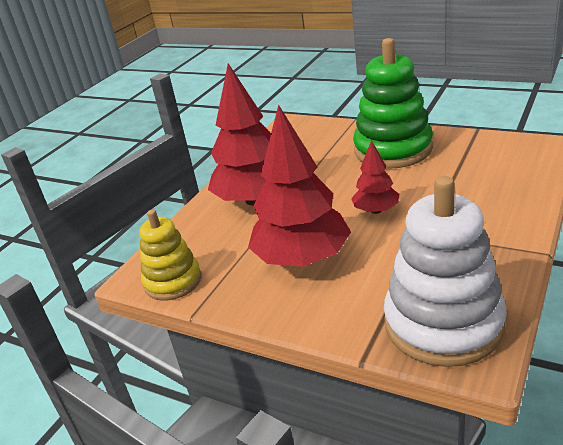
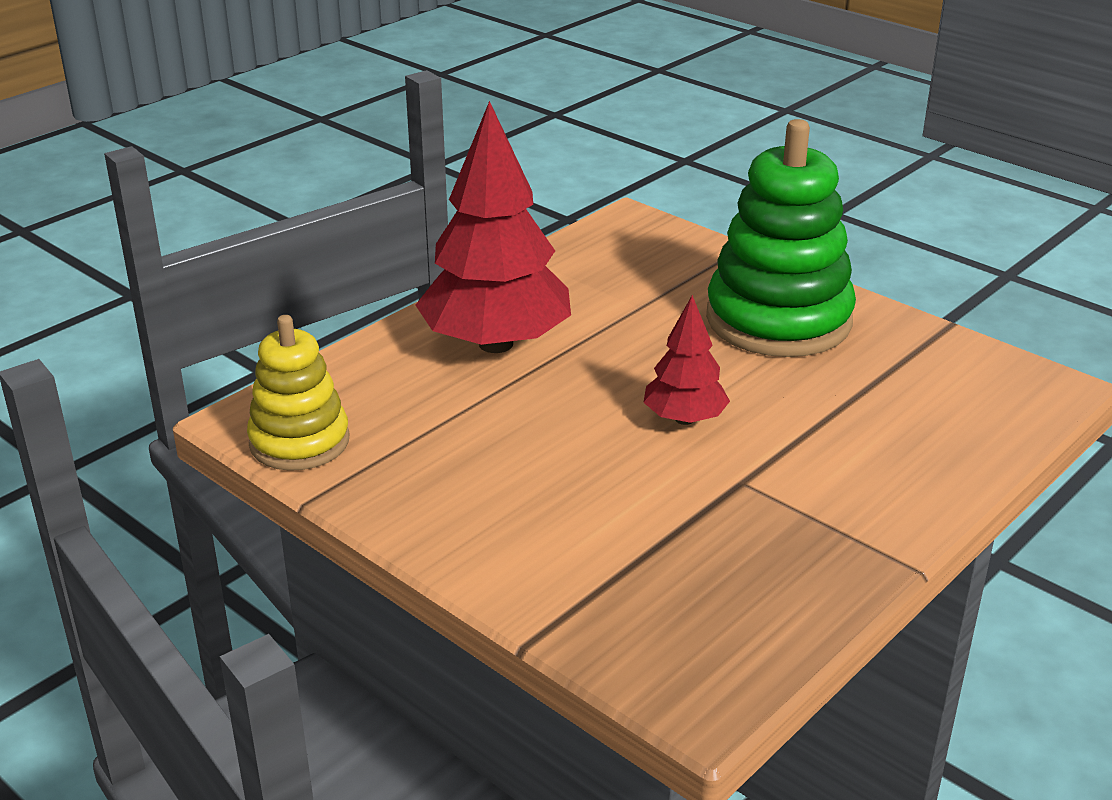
camera: 10 degrees right, 0 degrees up
red tree [248,105,351,267] -> none
white stacking toy [384,176,507,367] -> none

